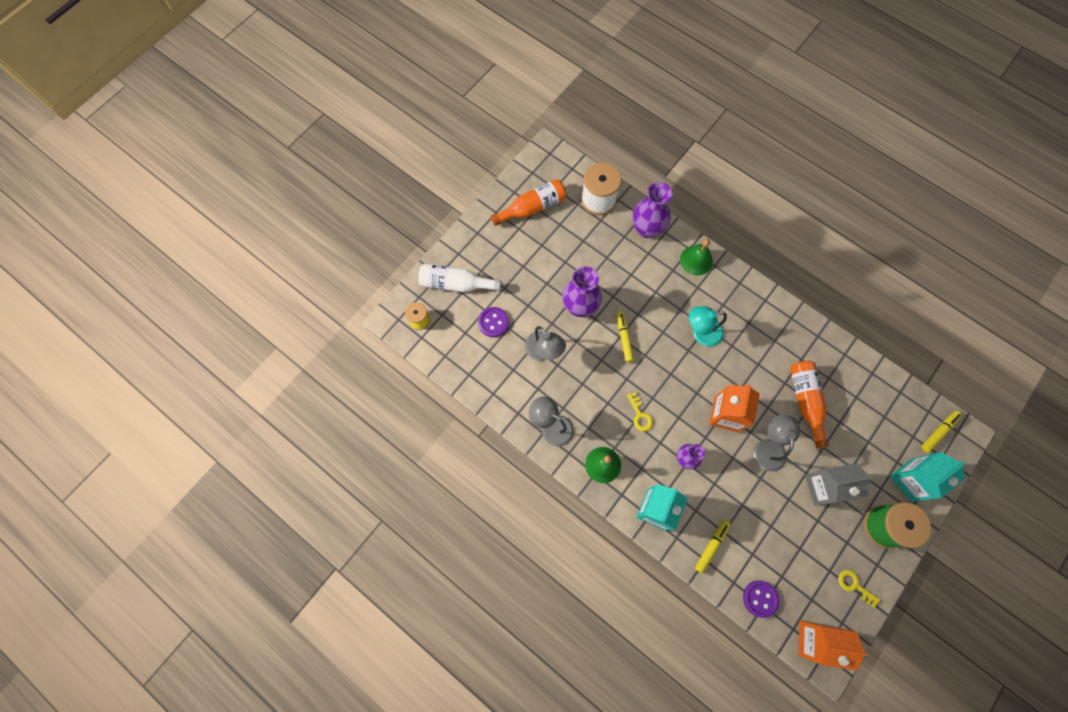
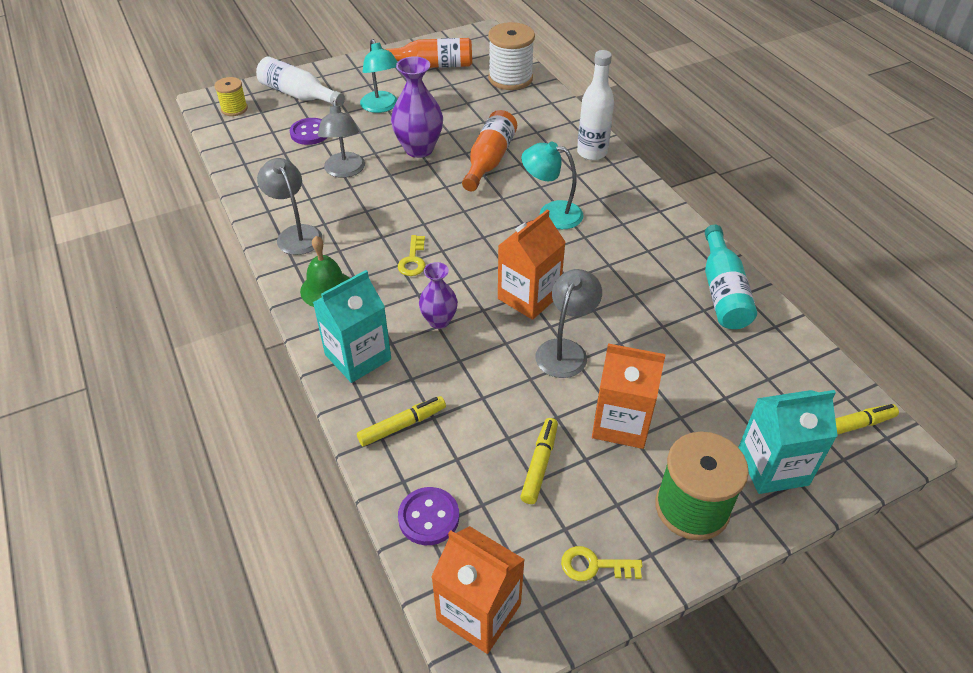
camera: 25 degrees right, 25 degrees down
yellow marker [617,312,634,362] -> yellow marker moved to [520,418,558,504]
purple vase [632,182,673,238] -> none
green bell [680,239,713,275] -> white bottle [577,50,614,160]
orange bottle [790,361,829,449] -> orange bottle moved to [462,110,517,191]
grey carton [805,463,873,506] -> orange carton [592,343,666,449]
yellow key [838,570,880,608] -> yellow key turned 60 degrees counterclockwise [561,546,642,581]
none -> turquoise lamp [360,39,397,113]
none -> turquoise bottle [705,224,757,329]

